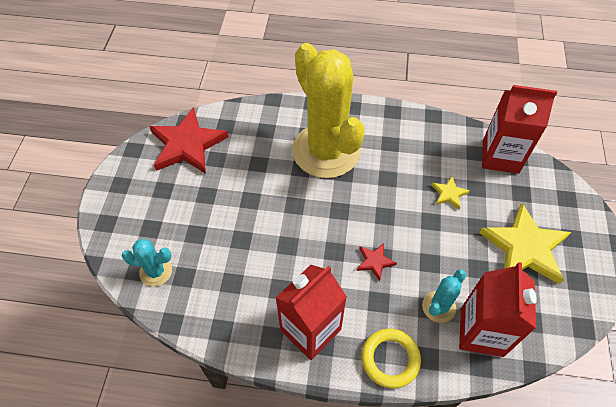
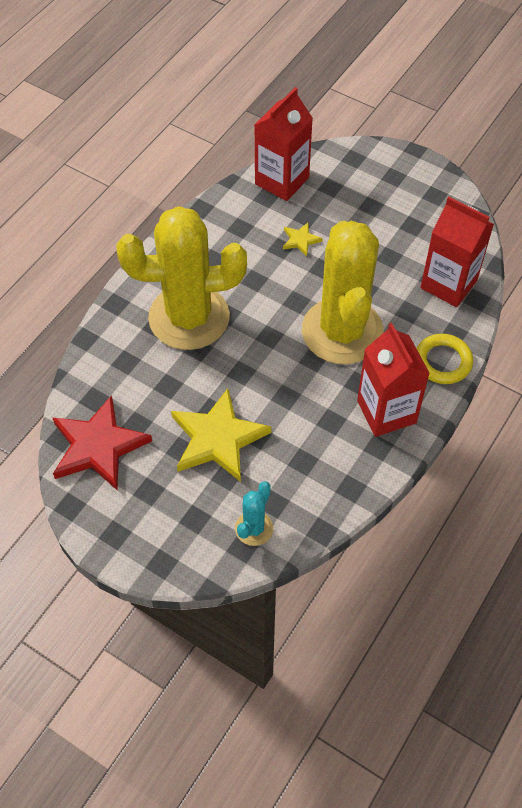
camera: 65 degrees left, 0 degrees up
red star [357,243,397,281] -> yellow cactus [302,221,384,364]
turquoise cactus [422,269,466,323] -> none
yellow star [479,203,571,284] -> yellow star moved to [171,388,271,482]

